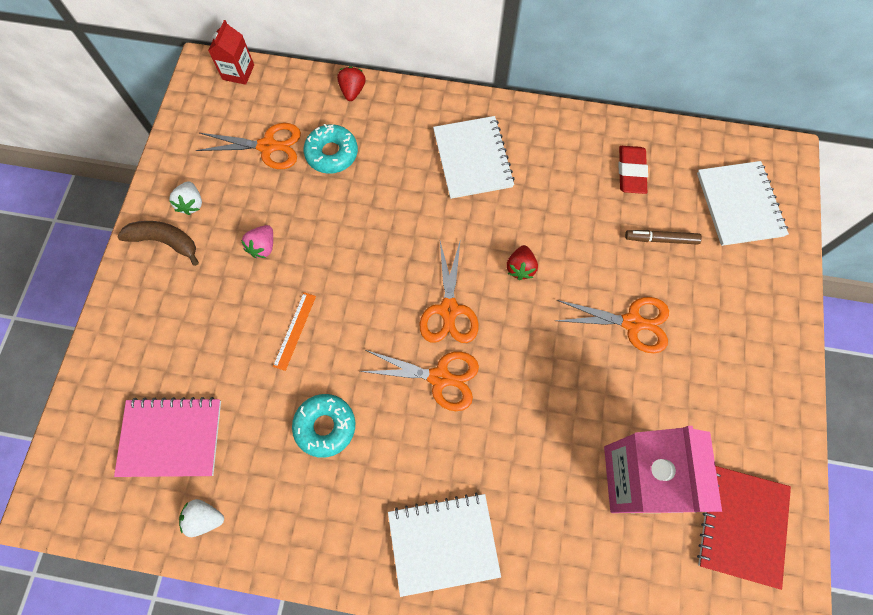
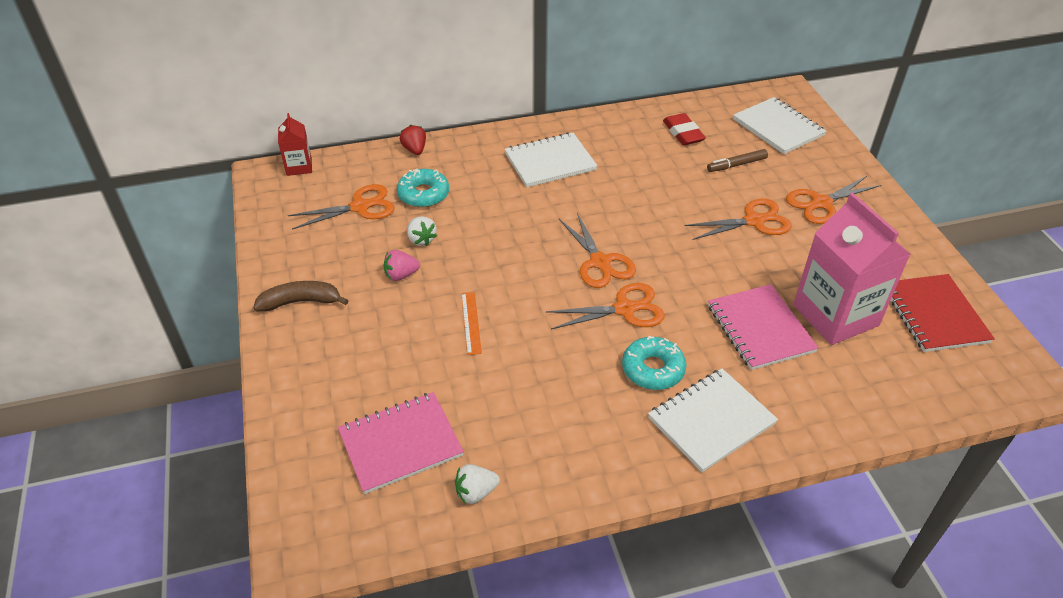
camera: 25 degrees left, 25 degrees down
white strawberry [169,181,202,215] -> white strawberry moved to [407,216,437,246]
pink strawberry [241,225,273,258] -> pink strawberry turned 75 degrees clockwise [384,250,420,281]
turquoise donut [292,394,355,458] -> turquoise donut moved to [622,336,686,390]
white notebook [433,116,515,199] -> white notebook turned 75 degrees counterclockwise [505,132,597,187]
red strawberry [506,245,538,280] -> none
none -> pink notebook [708,284,819,370]
none -> orange scissors [786,176,881,224]

